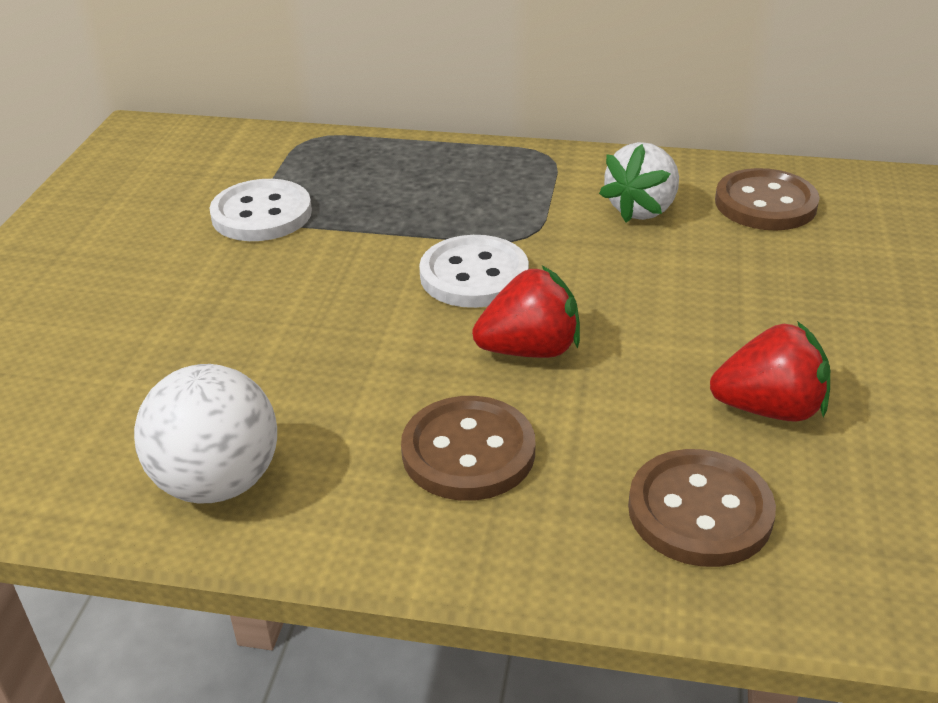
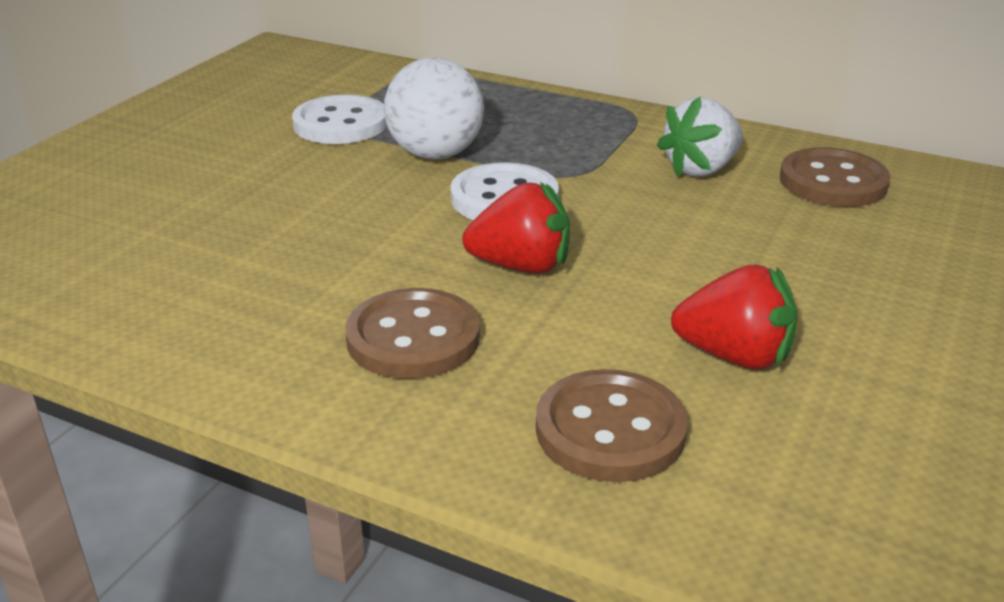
camera: 15 degrees right, 5 degrees down
white ball [134,364,277,503] -> white ball moved to [384,58,484,160]

